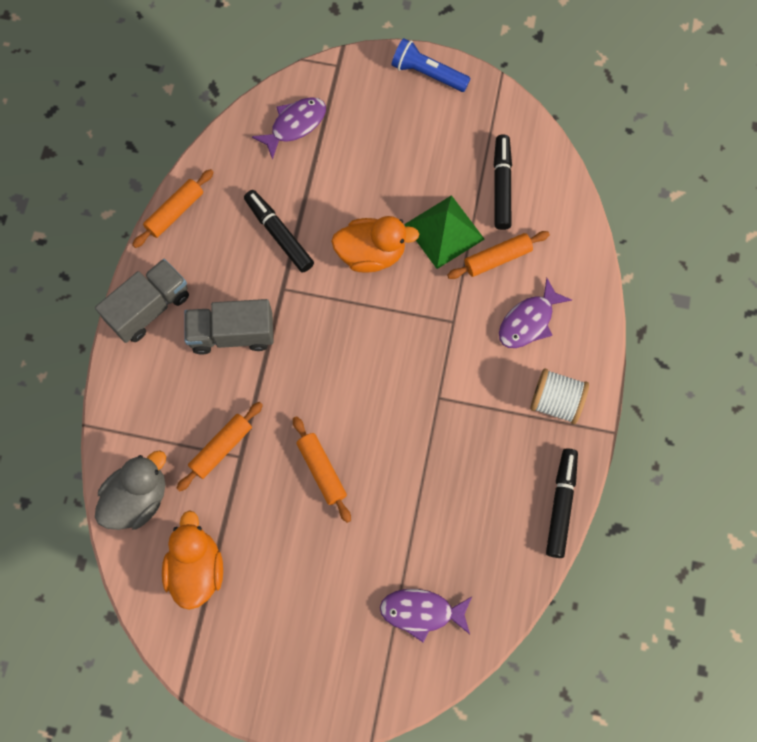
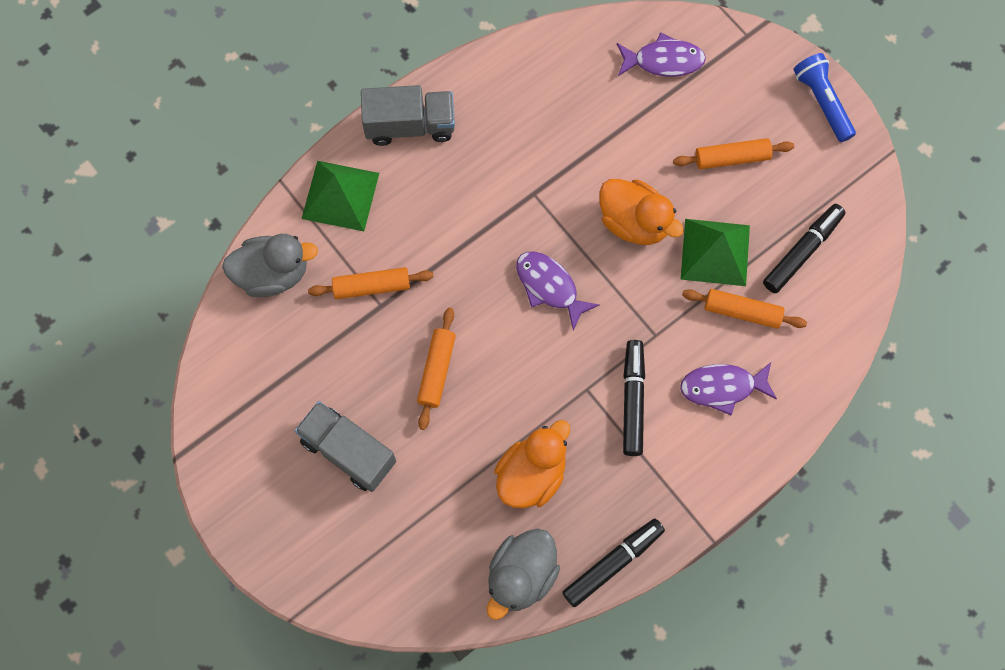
camera: 40 degrees right, 0 degrees up
orange rolling pin [132,169,214,248] -> orange rolling pin moved to [673,138,794,169]
orange duck [162,510,223,610] -> orange duck moved to [494,420,570,508]
grey truck [184,299,273,355] -> grey truck moved to [295,401,396,492]
black marker [244,190,314,272] -> black marker moved to [623,340,645,456]
purple fish [380,589,472,642] -> purple fish moved to [516,251,599,330]
white spool [530,368,589,424] -> none
none -> green pyramid [301,161,379,231]
none -> grey duck [487,529,560,620]

